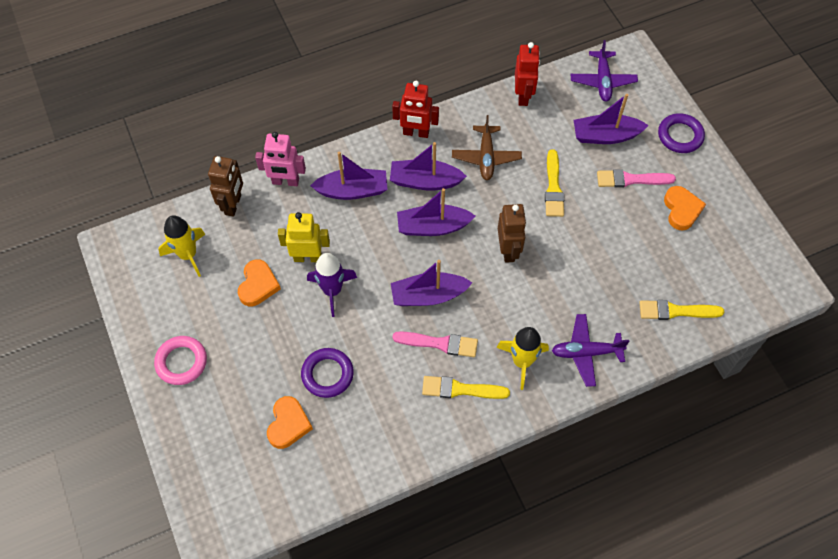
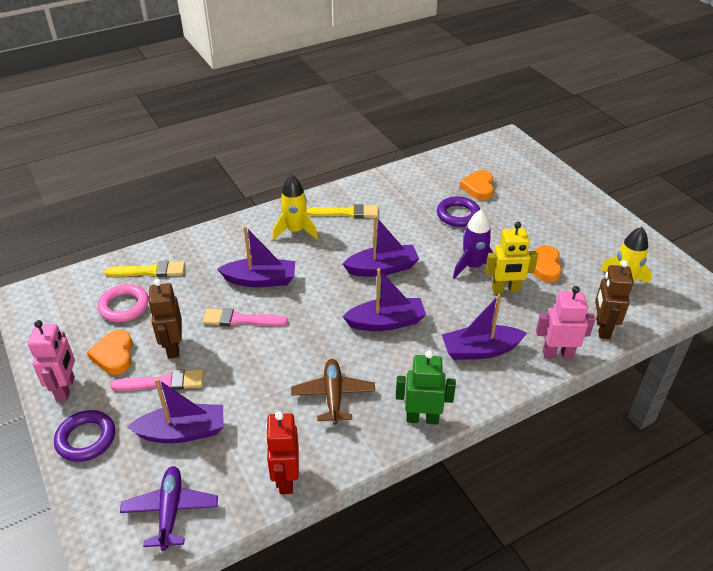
camera: 175 degrees right, 20 degrees down
pink ring [154,336,207,385] -> pink ring moved to [98,284,149,322]
purple boat [390,142,467,191] -> purple boat moved to [217,226,295,287]
red robot [392,81,439,138] -> green robot [396,350,456,425]
pink brush [392,331,478,357] -> pink brush moved to [203,308,288,327]
brown robot [498,204,526,263] -> brown robot moved to [148,279,182,358]
yellow brush [545,149,564,217] -> none
purple plane [552,314,630,387] -> none
none -> pink robot [28,320,75,401]

